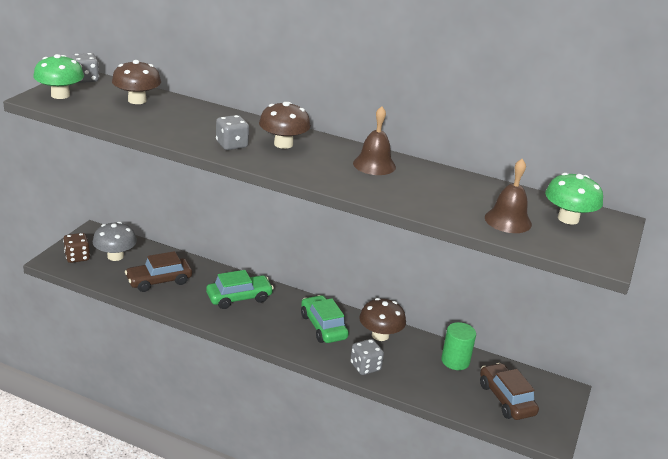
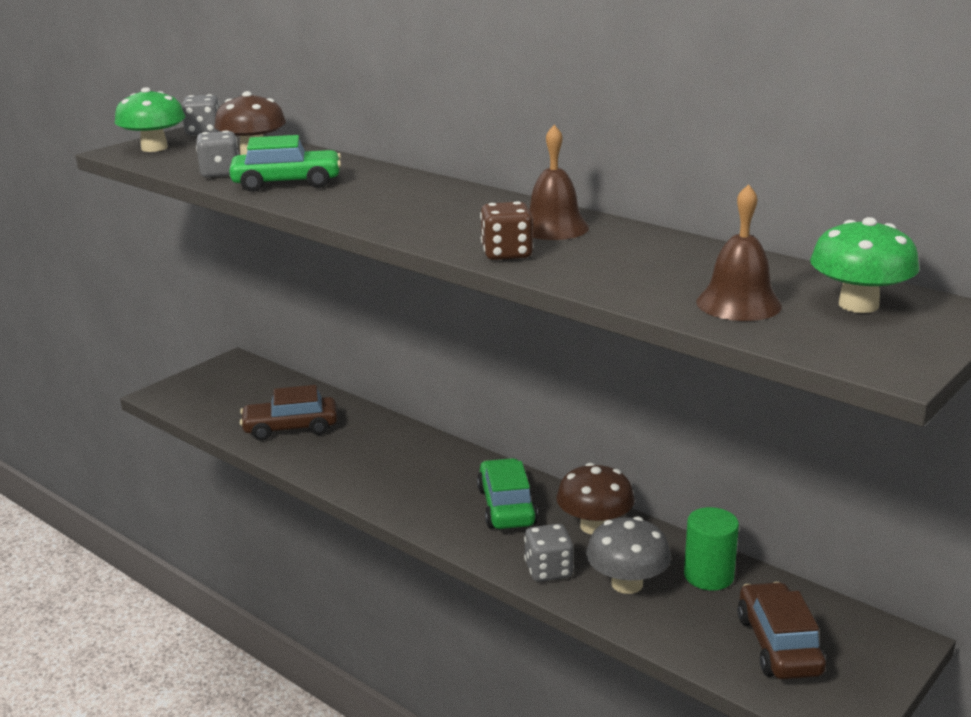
camera: 20 degrees right, 5 degrees down
brown dice [63,233,90,263] -> brown dice moved to [480,201,533,260]
grey mushroom [93,222,137,261] -> grey mushroom moved to [586,516,671,594]
green car [206,270,274,309] -> green car moved to [229,135,341,192]
grey dice [216,115,249,150] -> grey dice moved to [196,131,238,177]
brown mushroom [259,102,311,149] -> none

